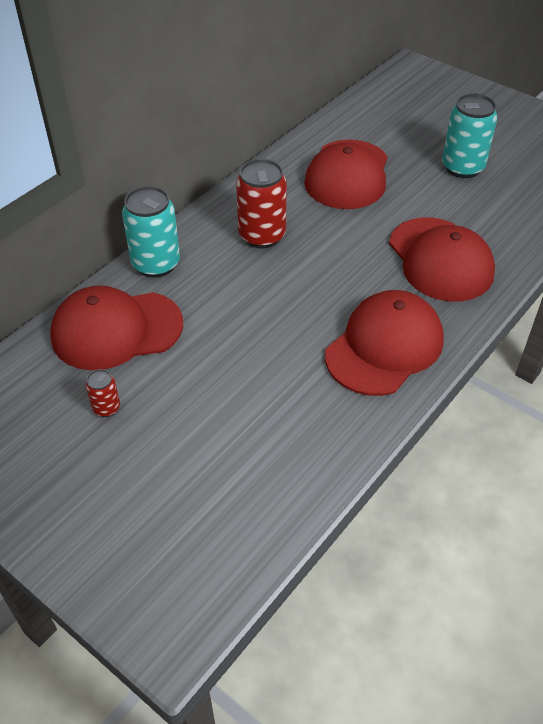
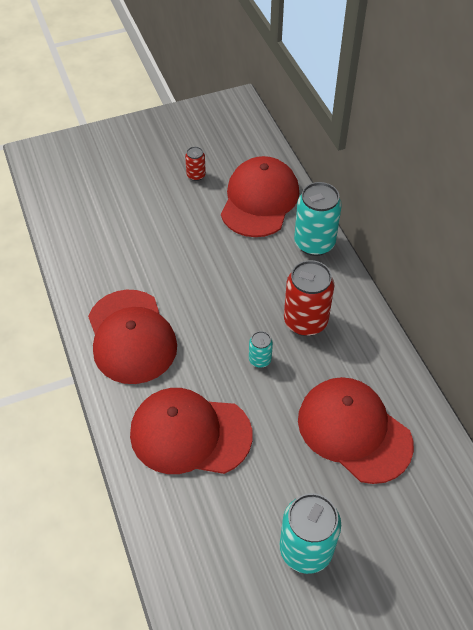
camera: 120 degrees right, 5 degrees up
none -> turquoise can [249,331,273,368]

